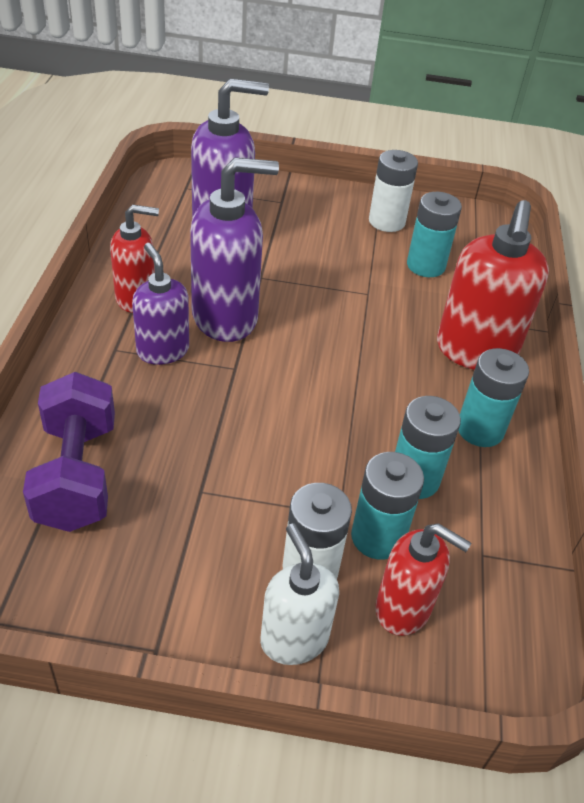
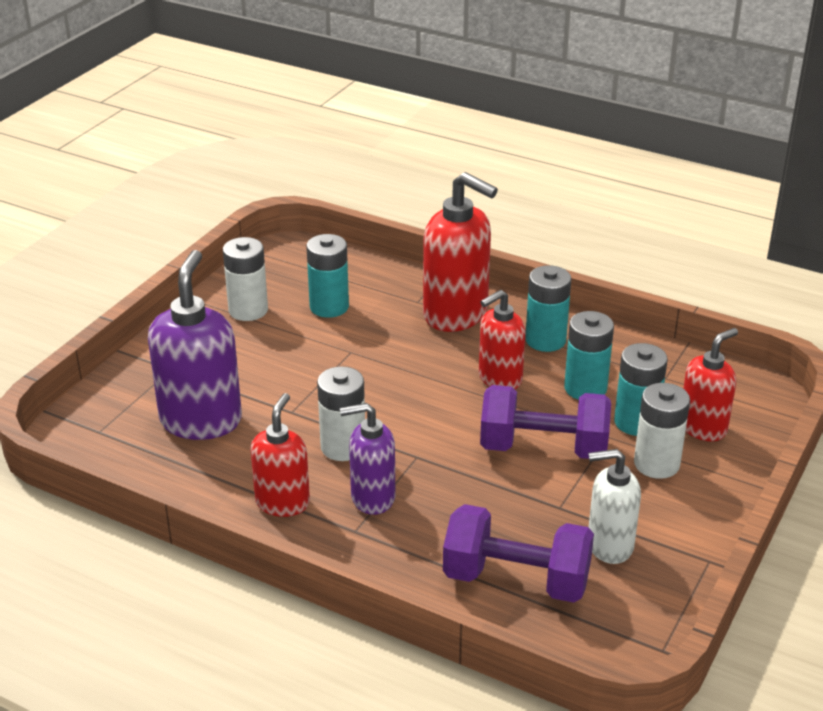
camera: 65 degrees left, 10 degrees down
purple soap dispenser [190,157,279,342] -> white battery [317,366,365,461]
white soap dispenser [260,523,339,665] -> white soap dispenser moved to [588,449,641,564]
none -> red soap dispenser [479,290,525,389]
none -> purple dumbbell [480,385,611,459]

